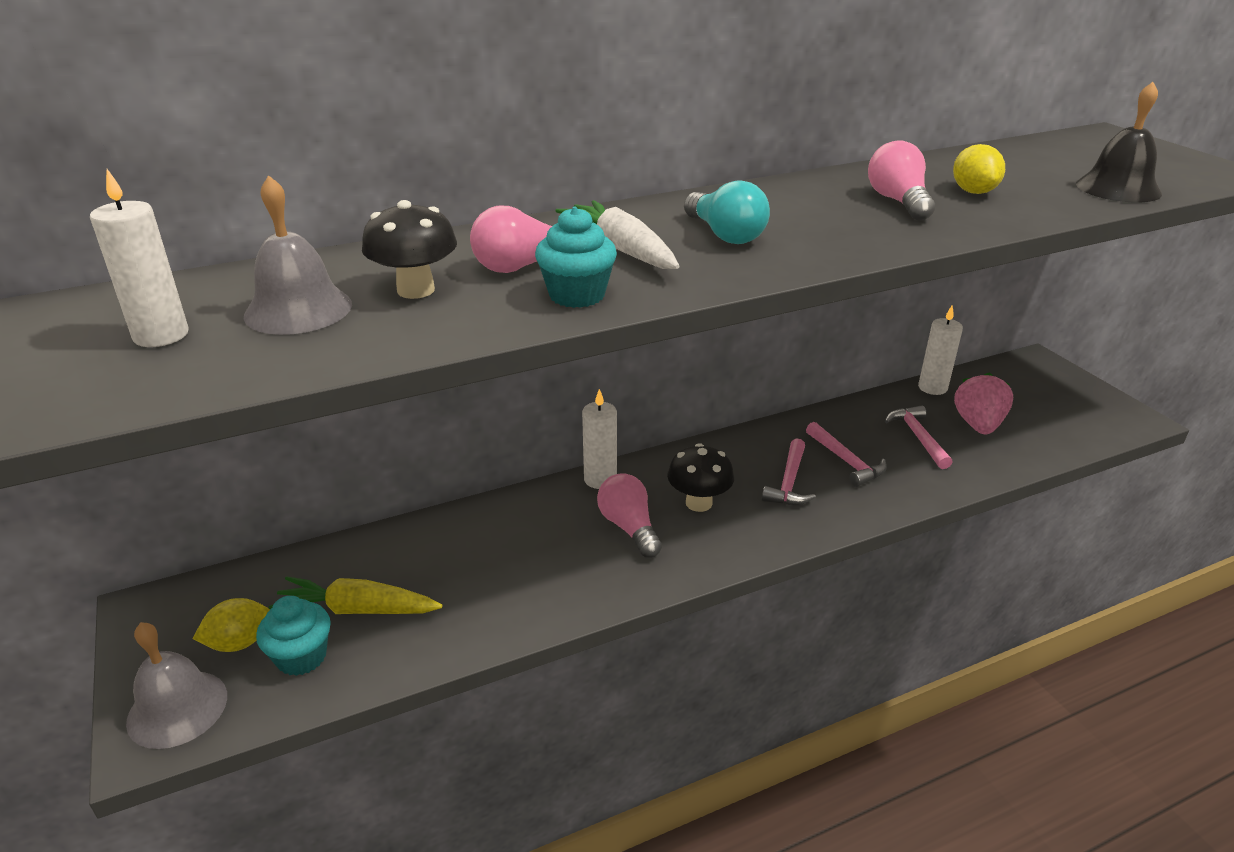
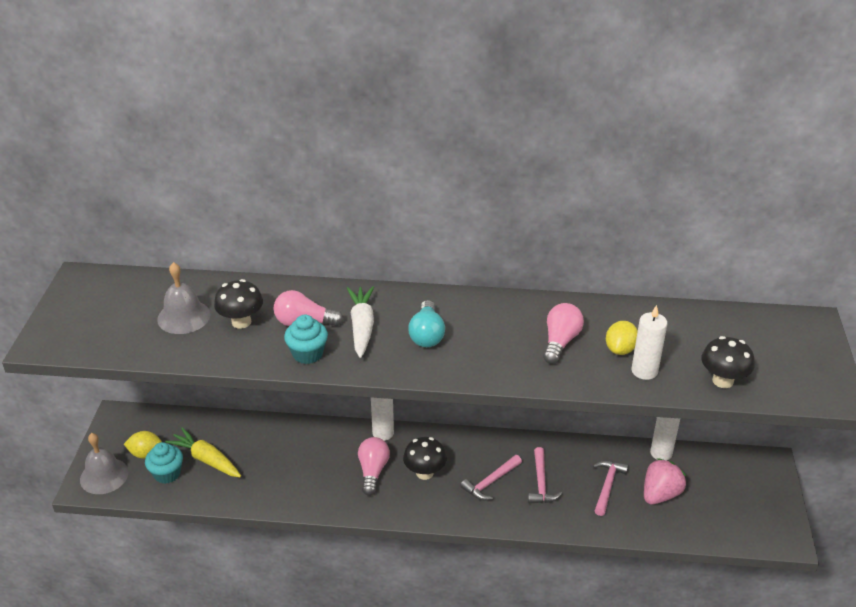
camera: 30 degrees right, 5 degrees up
white candle [90,169,189,347] -> white candle moved to [631,305,667,380]
black bell [1076,82,1162,202] -> black mushroom [701,336,755,388]

